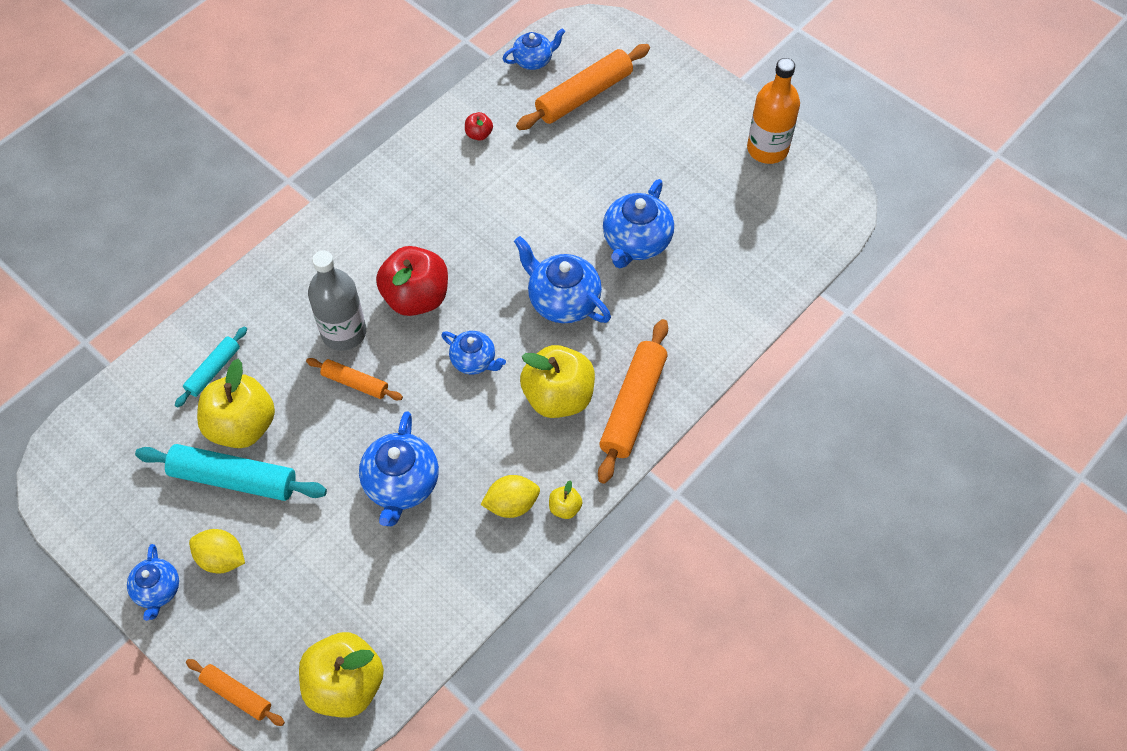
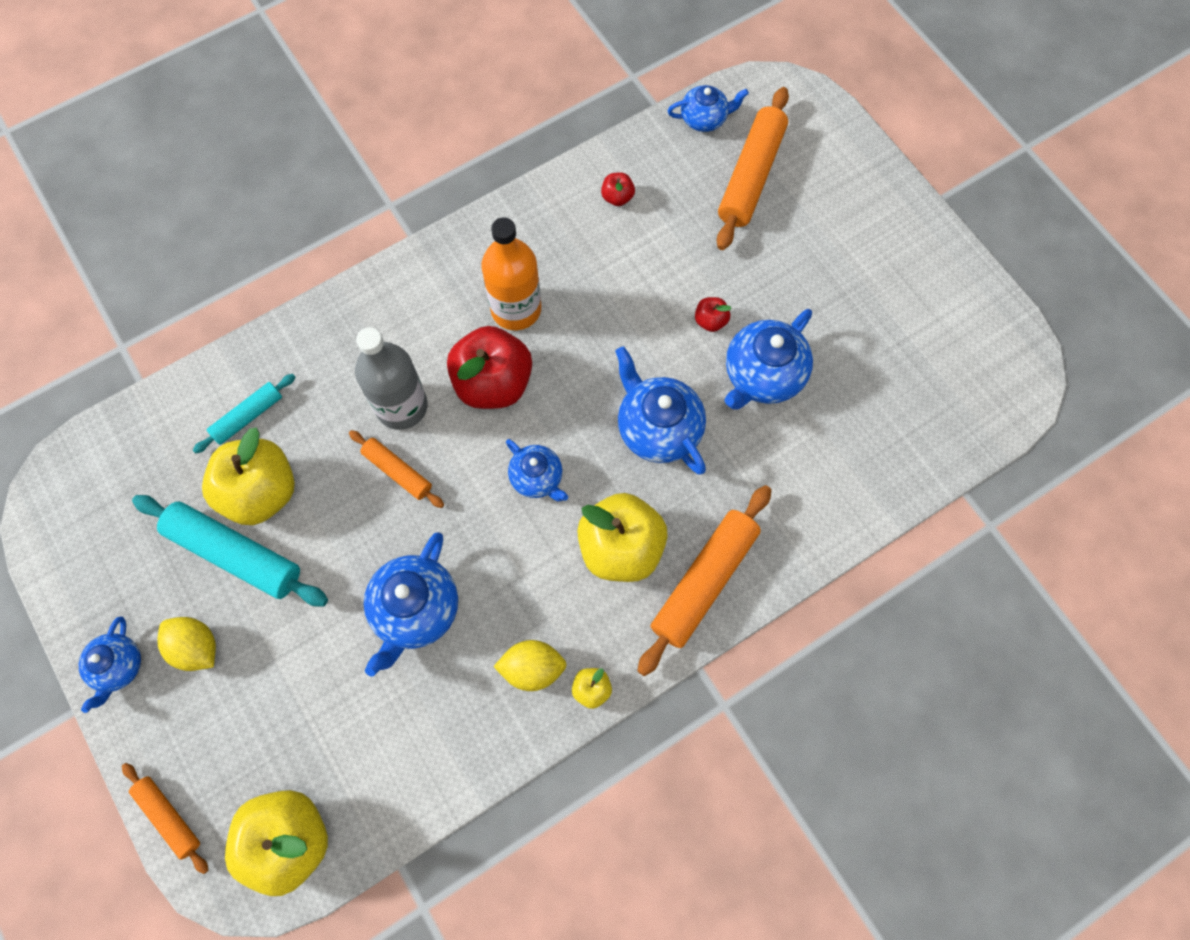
camera: 15 degrees right, 10 degrees up
orange rolling pin [516,44,650,130] -> orange rolling pin turned 45 degrees counterclockwise [717,87,789,250]
orange bottle [747,58,800,164] -> orange bottle moved to [481,217,541,330]
none -> red apple [695,297,731,332]

